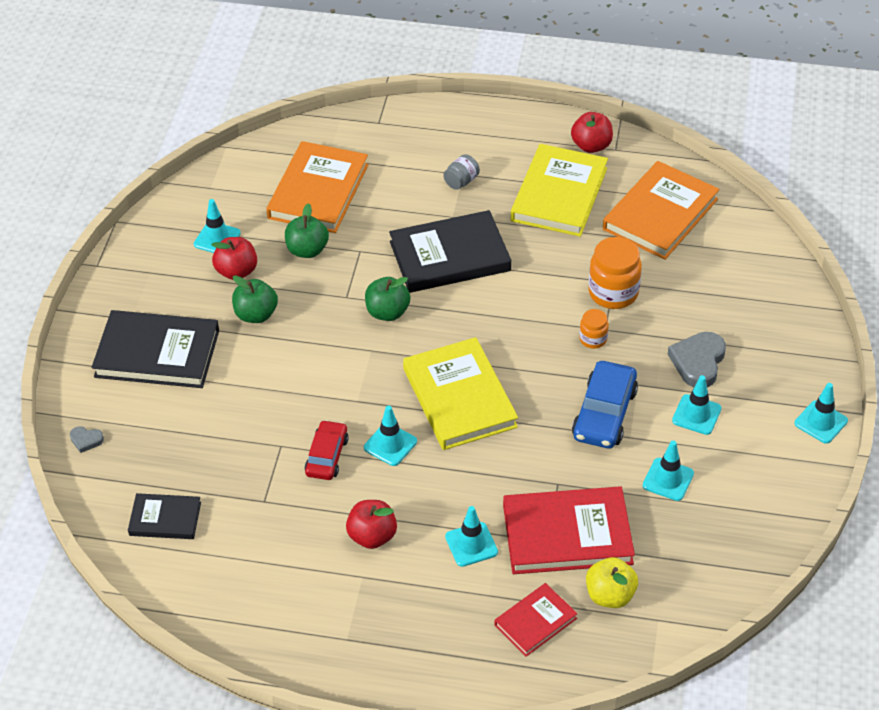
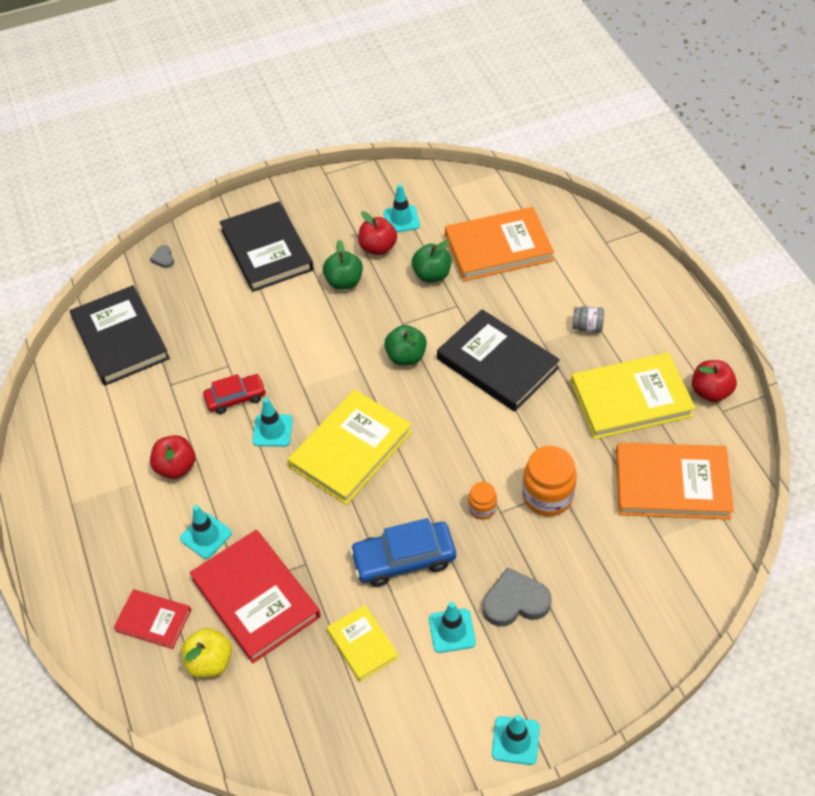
camera: 60 degrees right, 5 degrees up
black book [128,493,201,539] -> black book [70,285,170,386], size x1.82
turquoise traffic cone [643,441,694,501] -> yellow book [327,605,399,681]

